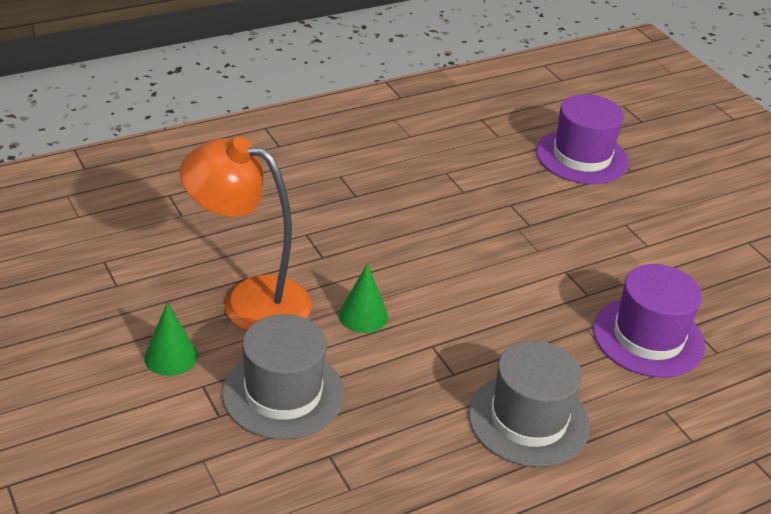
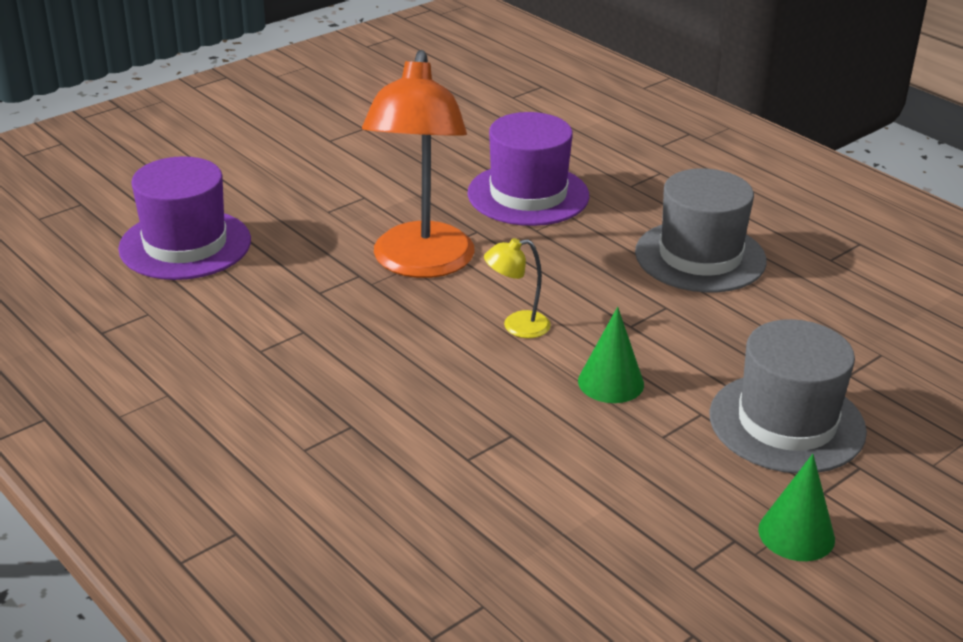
camera: 100 degrees left, 5 degrees down
orange lamp [180,137,312,331] -> orange lamp moved to [362,50,475,278]
none -> yellow lamp [484,238,551,338]

